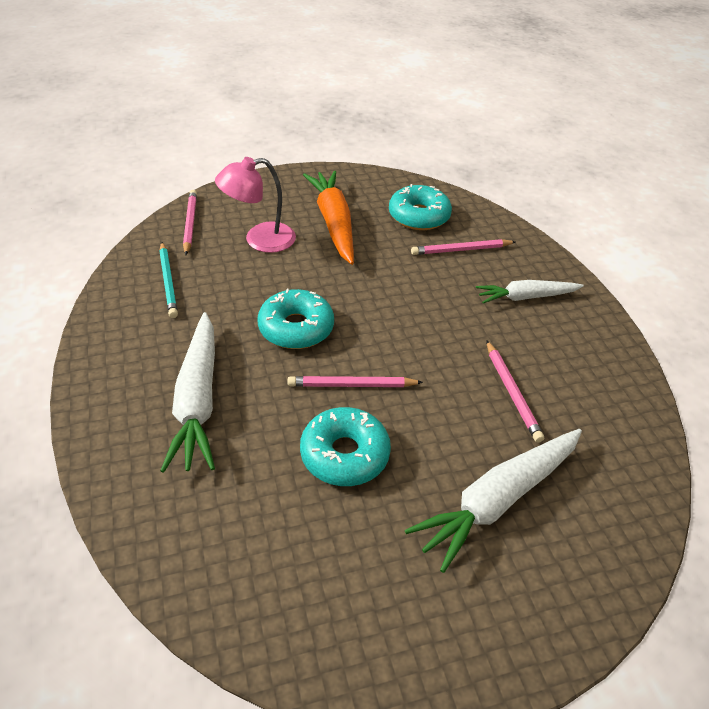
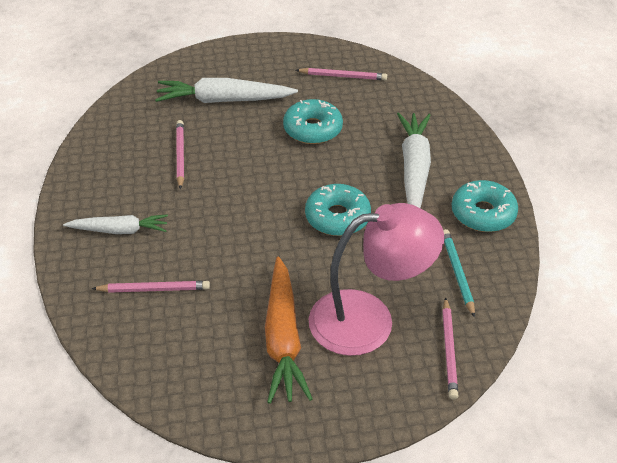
camera: 170 degrees left, 0 degrees up
pink lamp [215,157,296,253] -> pink lamp [309,203,444,356], size x1.52
pink pencil [288,376,423,387] -> pink pencil moved to [296,68,387,80]
turquoise donut [389,184,452,230] -> turquoise donut moved to [452,180,518,232]
white carrot [405,429,582,573] -> white carrot turned 150 degrees counterclockwise [155,78,298,103]

